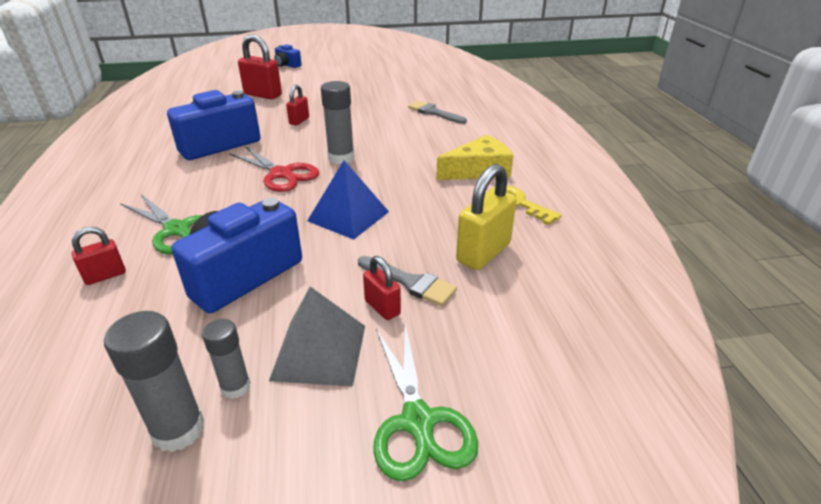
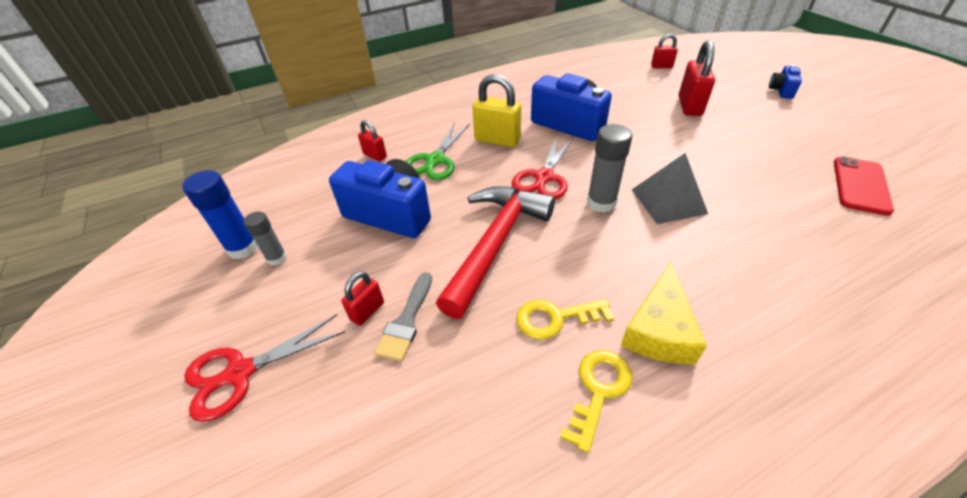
camera: 75 degrees right, 10 degrees up
grey glue stick [104,311,204,452] -> blue glue stick [182,170,258,259]
grey pyramid [269,287,365,387] -> grey pyramid moved to [632,153,708,224]
red padlock [286,85,309,126] -> red padlock moved to [651,34,678,68]
blue pyramid [307,160,389,240] -> red hammer [436,186,555,319]
green scissors [373,324,478,481] -> red scissors [184,314,345,422]
grey brush [408,101,467,124] -> none
yellow cheese [436,135,514,180] -> yellow cheese turned 60 degrees clockwise [621,262,707,364]
yellow padlock [456,164,517,270] -> yellow padlock moved to [473,74,521,147]
none -> yellow key [516,299,614,340]
none -> red phone [834,156,894,216]

